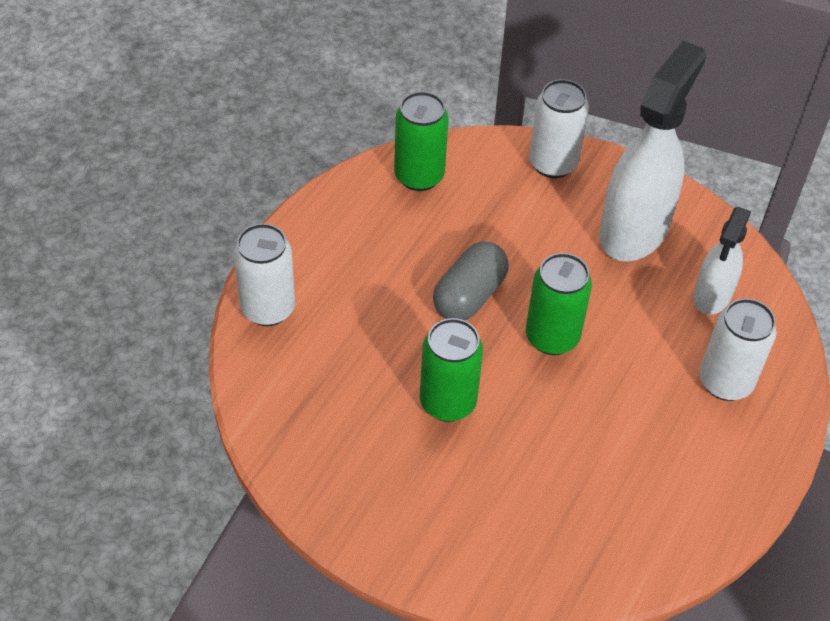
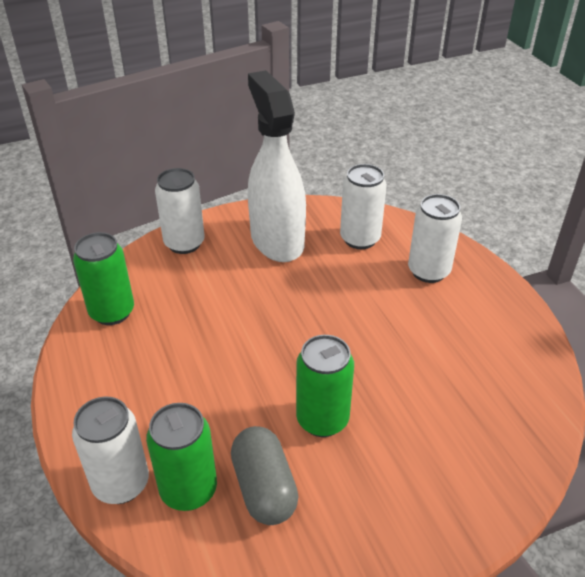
camera: 50 degrees left, 10 degrees down
grey capsule [433,241,509,321] -> grey capsule moved to [231,426,299,525]
green can [526,253,592,355] -> green can moved to [146,403,217,511]
white spray bottle [693,207,751,315] -> white can [340,164,387,249]

